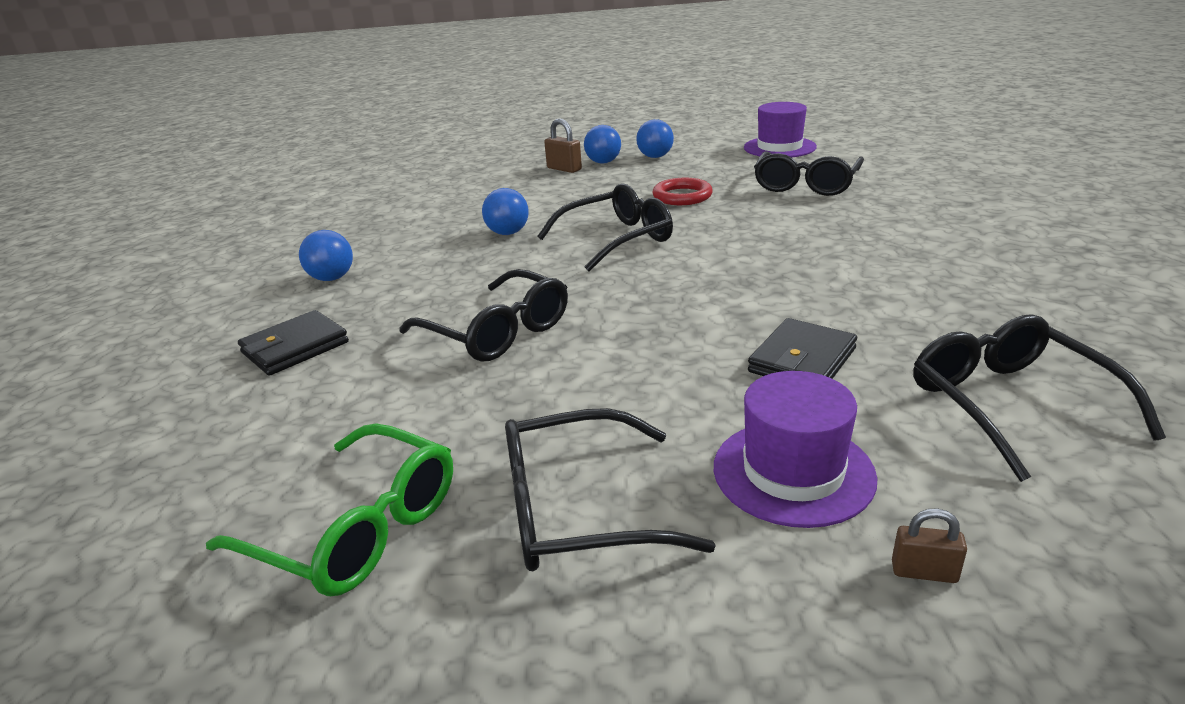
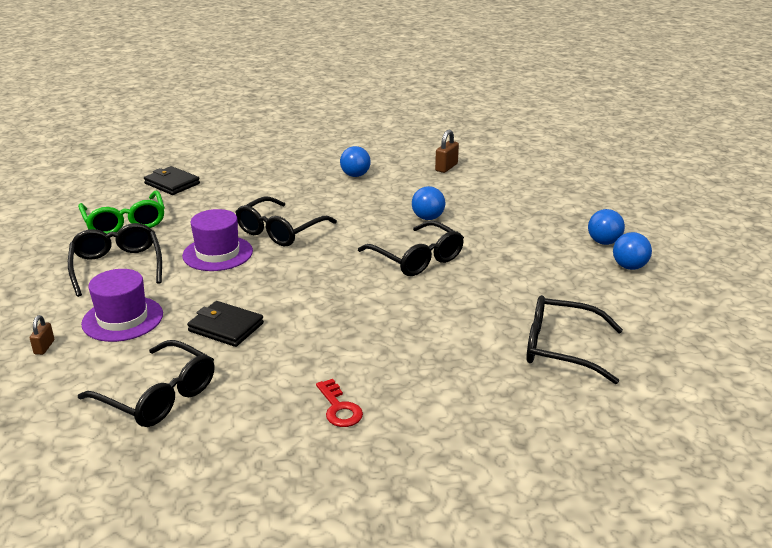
camera: 80 degrees right, 0 degrees up
green glasses [206,423,453,596] -> green glasses turned 45 degrees counterclockwise [78,191,165,234]
black wallet [238,310,349,376] -> black wallet moved to [144,166,200,195]
brown padlock [544,118,582,173] -> brown padlock moved to [435,130,459,173]
red ring [652,178,713,205] -> none
purple hat [744,102,817,157] -> purple hat moved to [182,209,253,271]
black glasses [914,314,1166,482] -> black glasses turned 60 degrees clockwise [78,340,214,427]
none -> red key [316,379,363,427]

